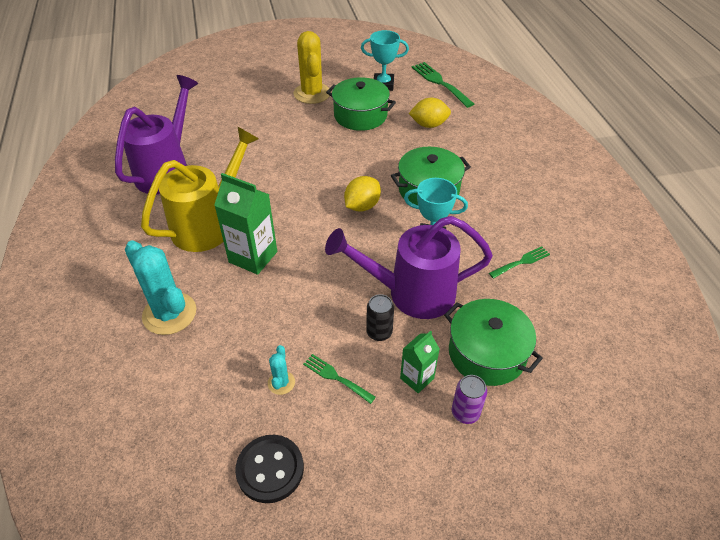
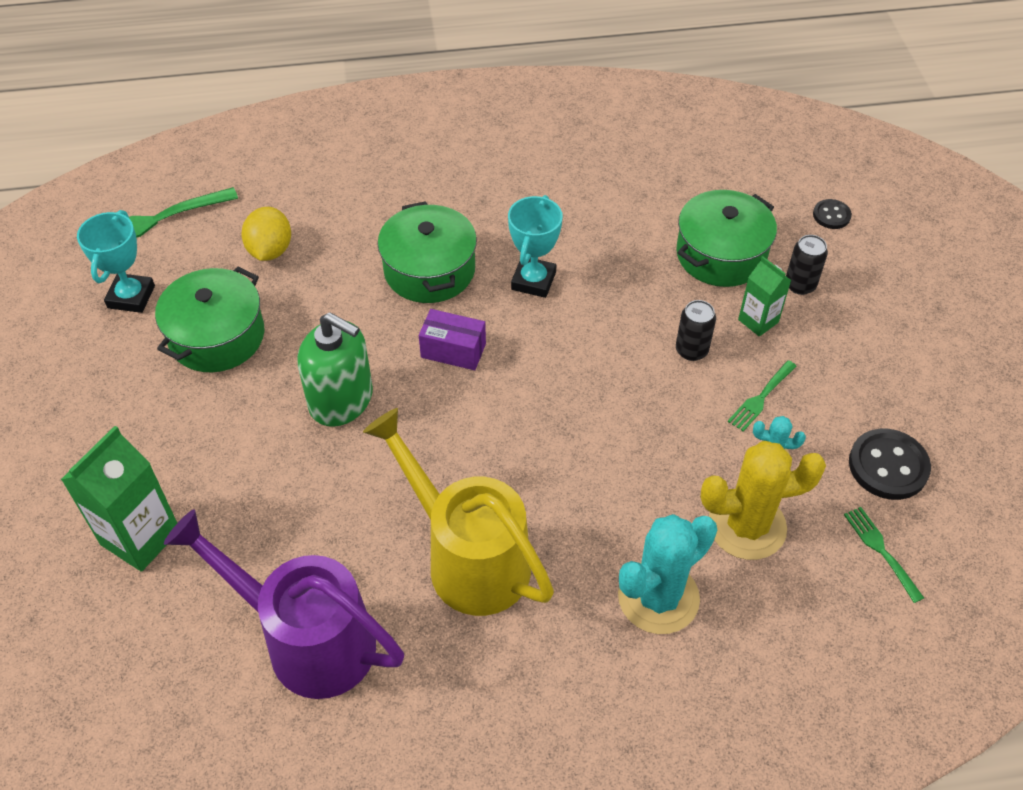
camera: 85 degrees left, 5 degrees up
green carton [214,173,277,275] -> green carton moved to [61,426,177,572]
yellow cactus [294,31,331,104] -> yellow cactus moved to [701,441,826,560]
purple watering can [325,216,493,319] -> none
yellow lemon [344,176,381,212] -> purple box [419,309,486,370]
purple can [452,375,487,424] -> black can [786,235,828,295]
green fork [489,246,550,279] -> green fork moved to [844,507,924,603]
none -> green soap dispenser [297,312,373,427]
none -> black button [813,199,852,229]

